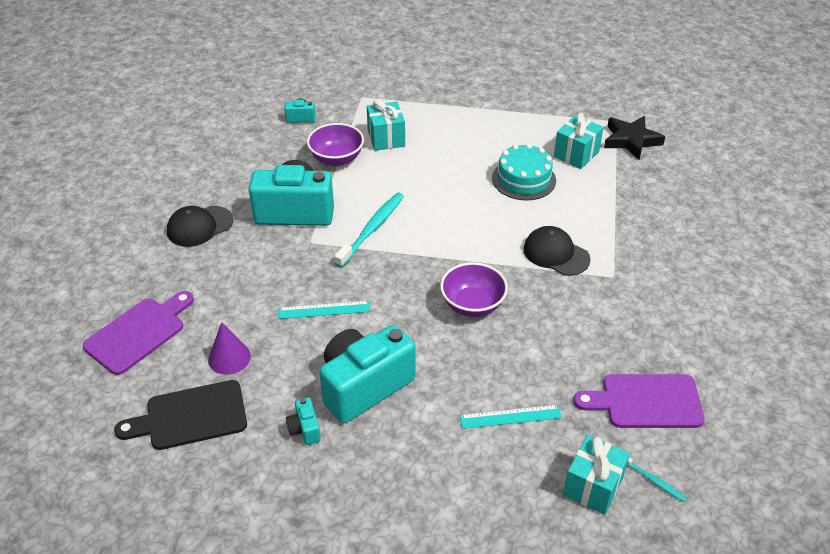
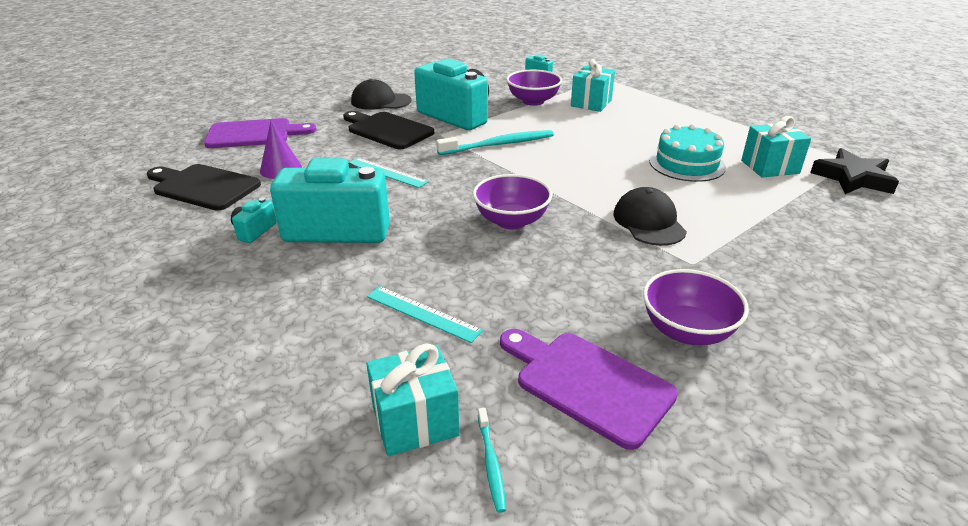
camera: 40 degrees right, 10 degrees down
none -> black cutting board [343,111,434,149]
none -> purple bowl [643,269,749,345]

